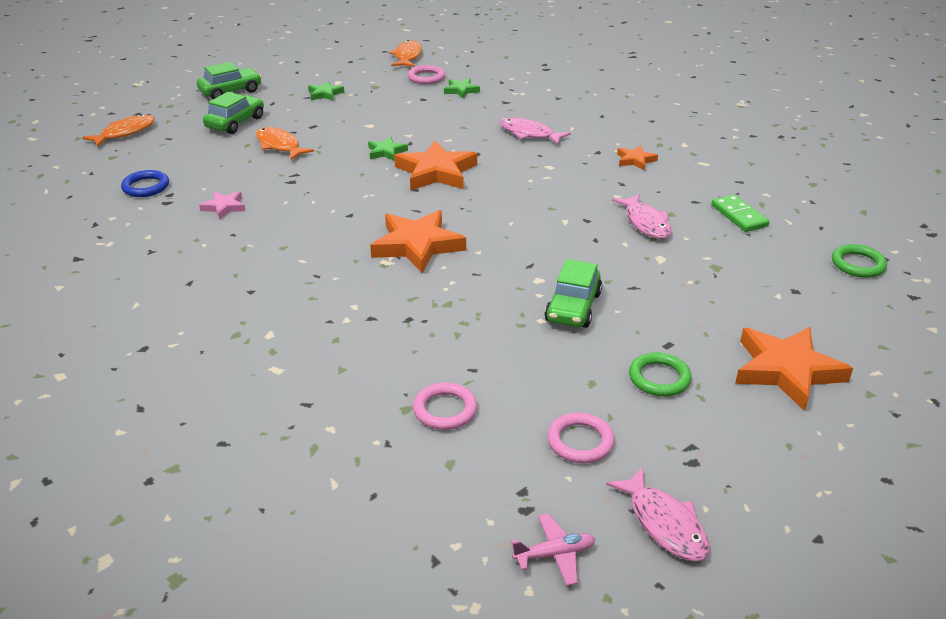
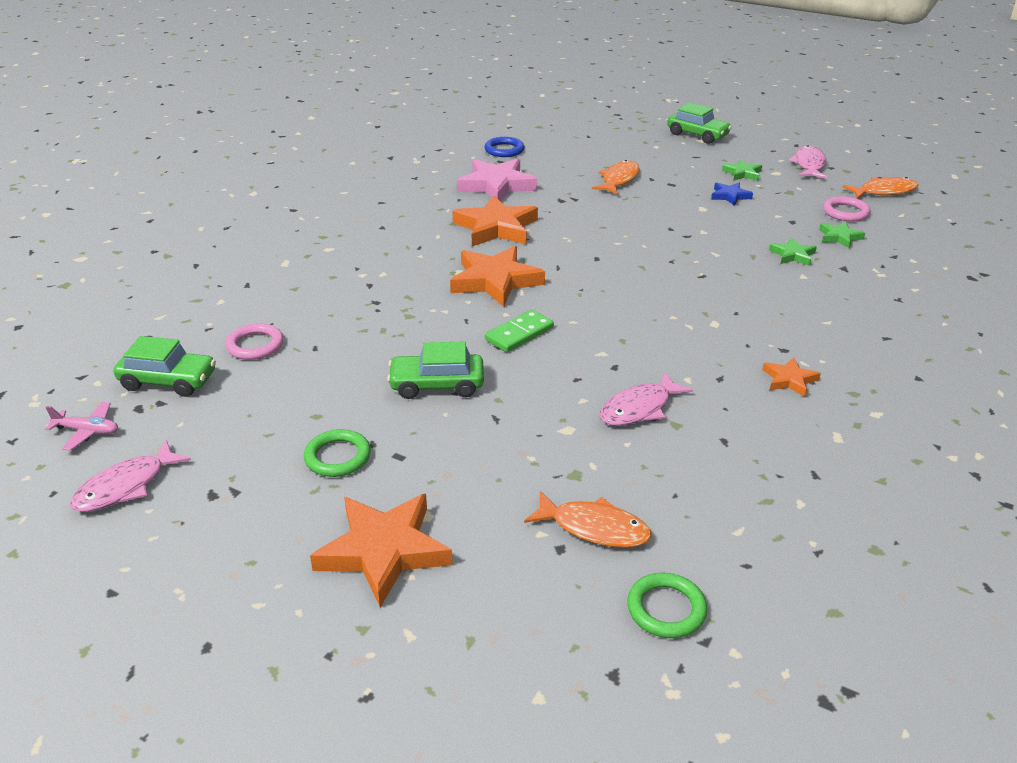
camera: 70 degrees right, 0 degrees up
orange fish [82,114,155,147] -> orange fish moved to [524,491,652,548]
pink star [199,191,245,220] -> pink star [457,159,538,201], size x1.97
green car [203,92,264,134] -> green car moved to [114,336,216,397]
green star [368,137,408,161] -> green star moved to [769,238,817,266]
orange star [394,140,477,191] -> orange star moved to [453,195,538,246]
pink fish [500,117,571,145] -> pink fish moved to [788,145,827,179]
pink plane [511,514,595,586] -> pink plane turned 45 degrees counterclockwise [45,402,118,451]
pink ring [547,413,614,463] -> none
green domino [711,194,769,232] -> green domino moved to [485,310,554,352]
none -> blue star [711,182,753,206]

